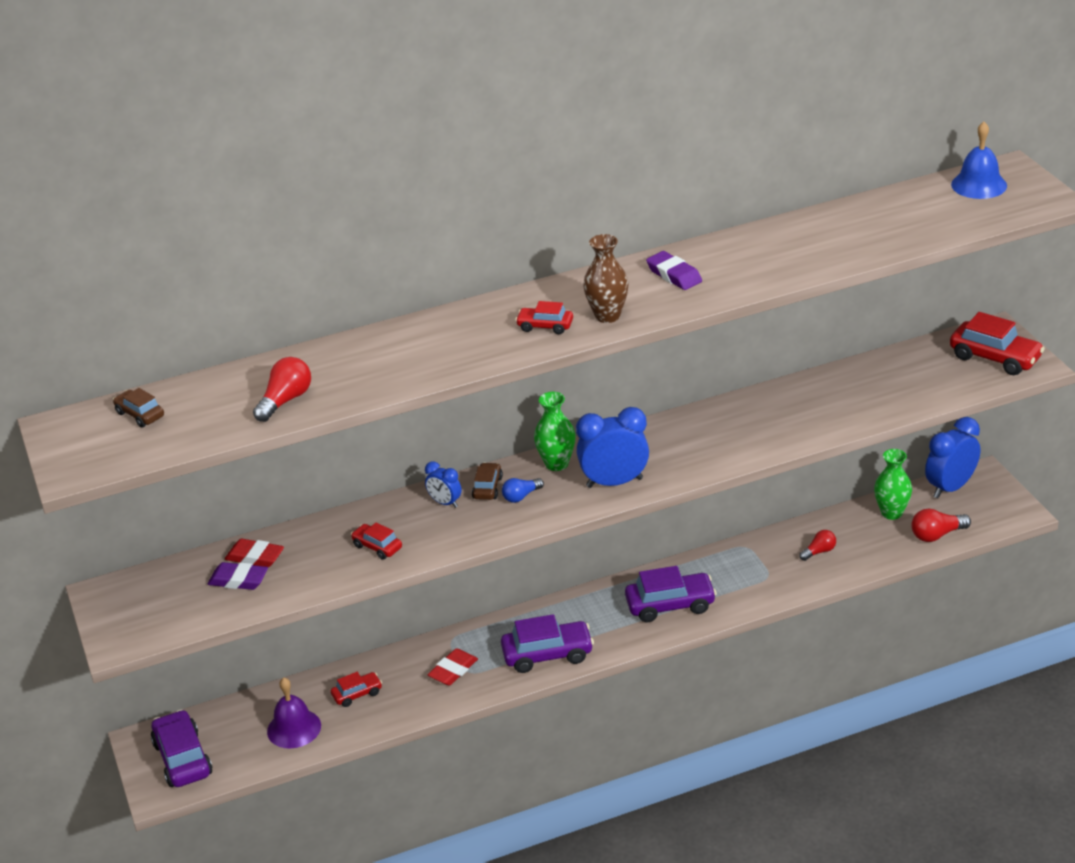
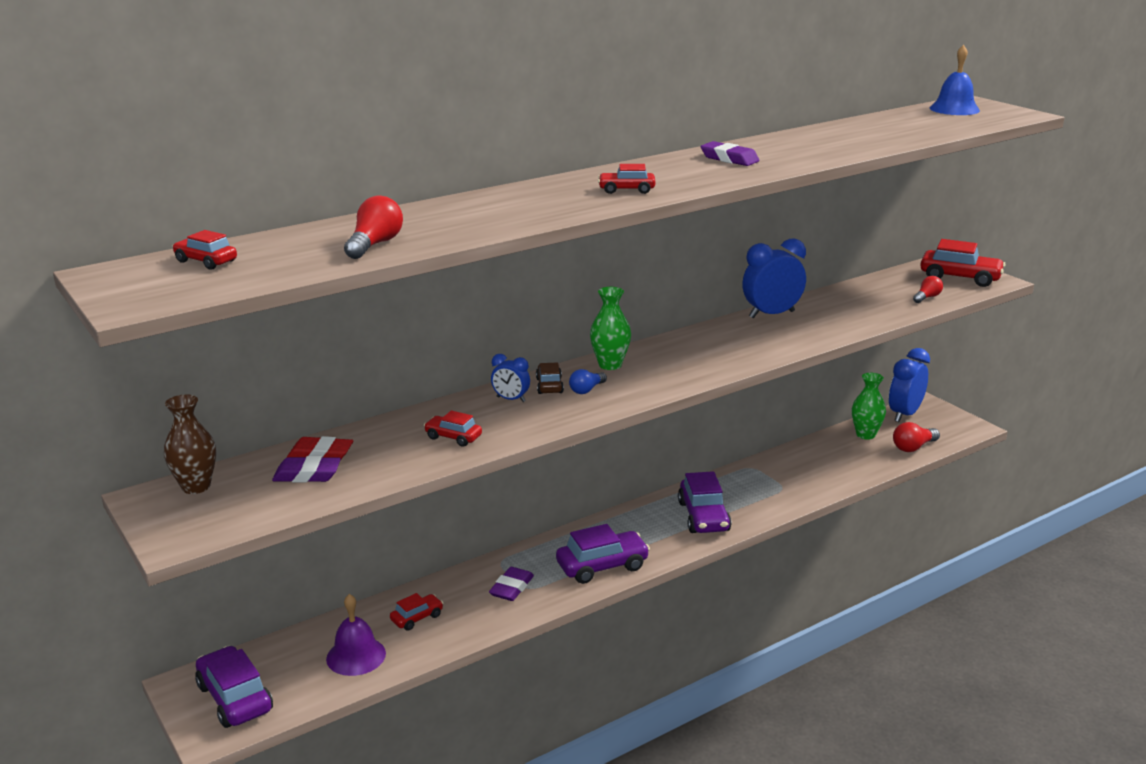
camera: 15 degrees left, 10 degrees down
brown car [113,388,164,428] -> red car [172,230,237,270]
red eraser [428,648,478,686] -> purple eraser [489,567,534,601]
blue clock [576,407,649,488] -> blue clock moved to [742,238,806,318]
brown vase [583,234,629,323] -> brown vase moved to [164,394,216,494]
purple car [625,566,717,622] -> purple car turned 105 degrees clockwise [678,471,731,533]
red light bulb [799,530,836,561] -> red light bulb moved to [913,276,943,303]

